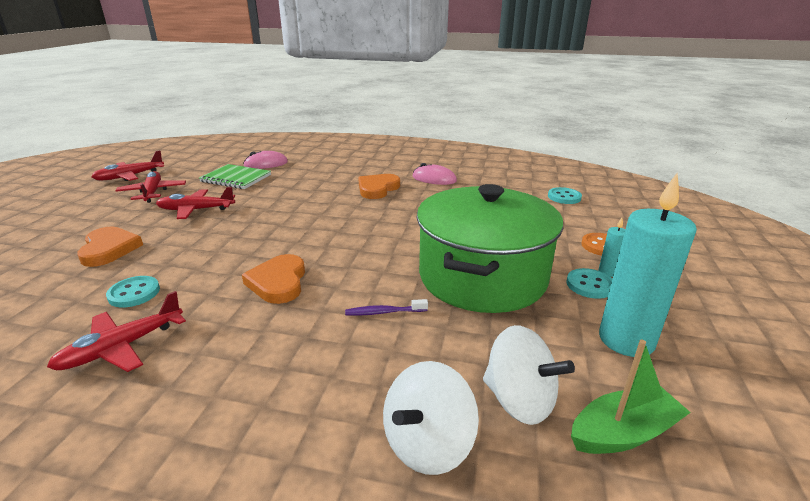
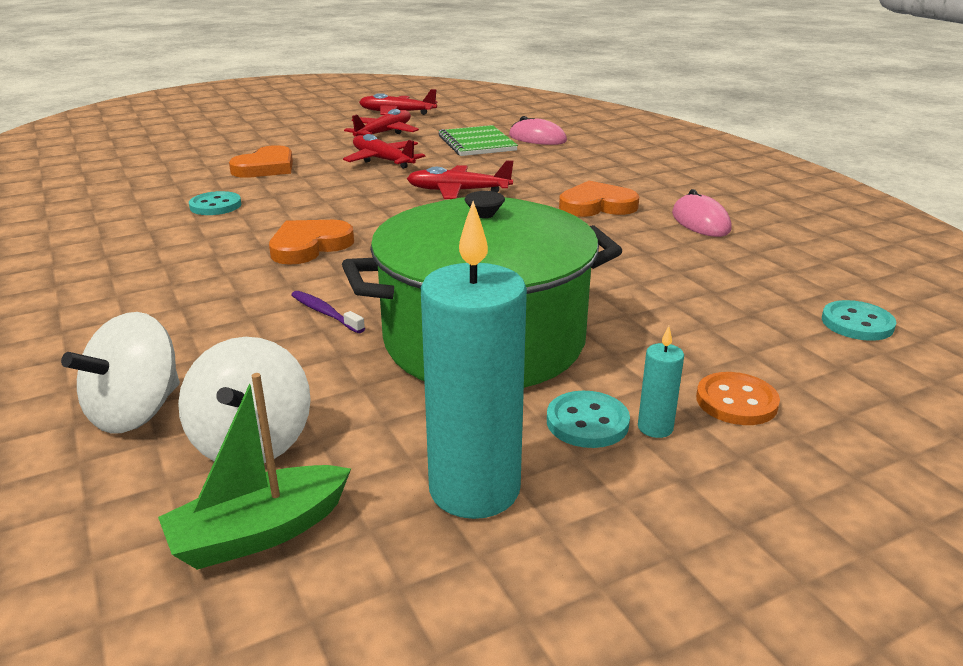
camera: 50 degrees right, 0 degrees up
red plane [47,291,186,372] -> red plane moved to [407,160,513,199]
white spinning top [383,361,479,475] -> white spinning top turned 60 degrees counterclockwise [61,312,180,434]
green boat [571,340,691,454] -> green boat turned 120 degrees clockwise [158,373,351,570]

